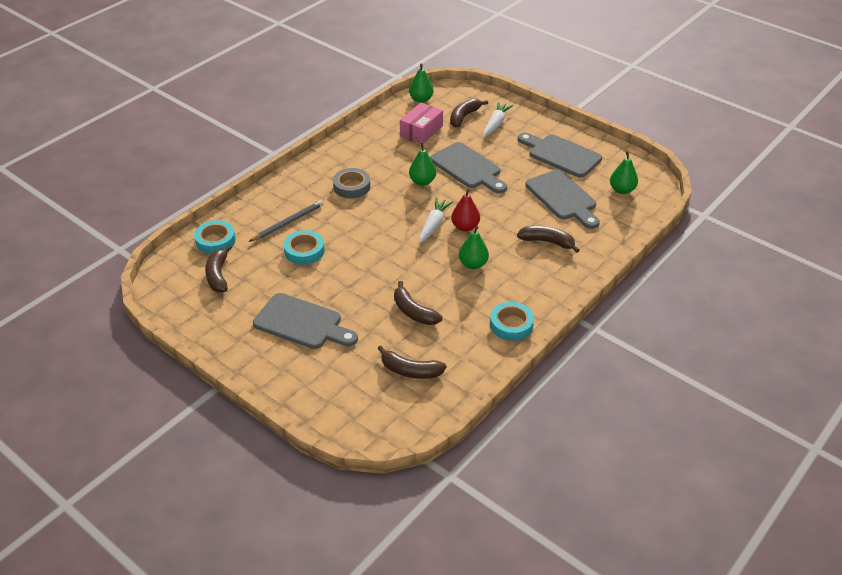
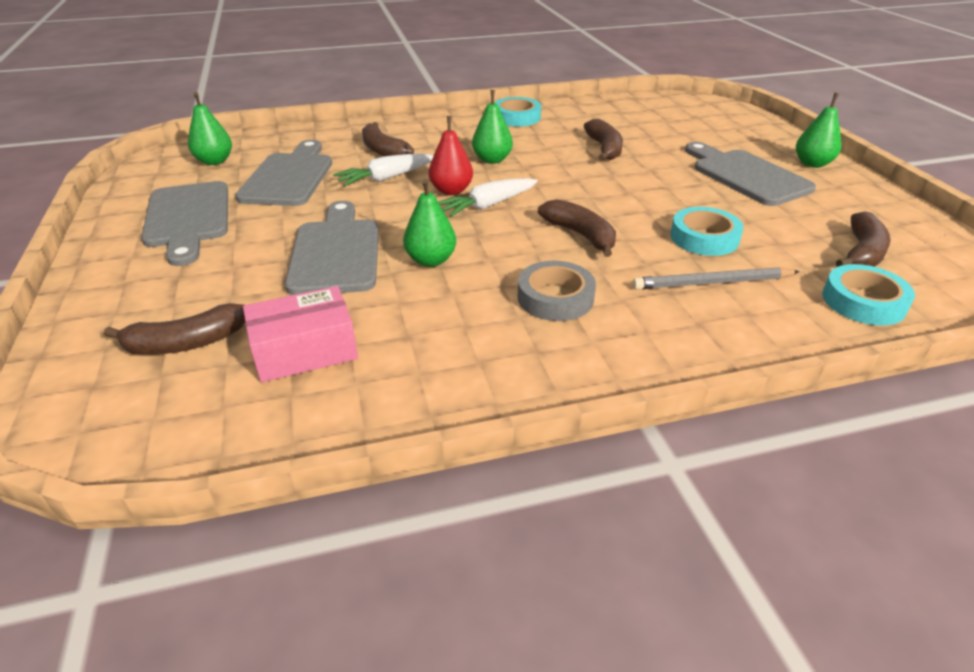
camera: 145 degrees left, 5 degrees down
brown banana [377,346,446,379] -> brown banana moved to [538,199,616,257]
green pear [409,64,434,103] -> green pear moved to [796,93,842,168]
white carrot [483,102,514,137] -> white carrot moved to [333,154,434,186]

